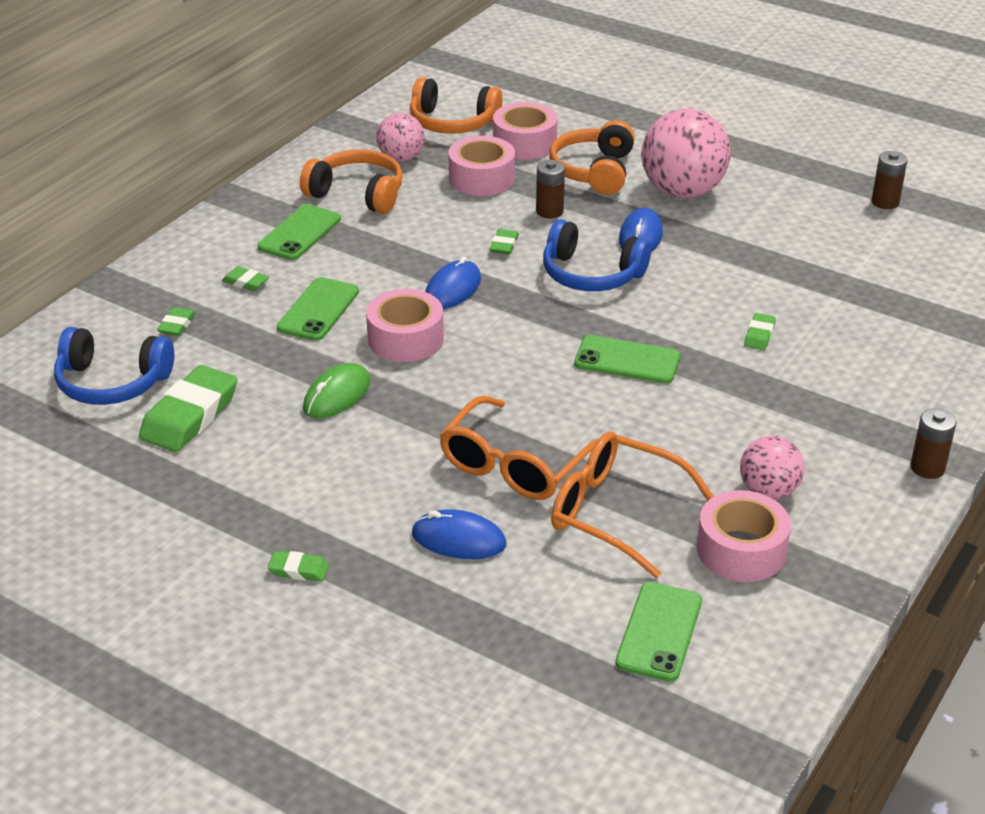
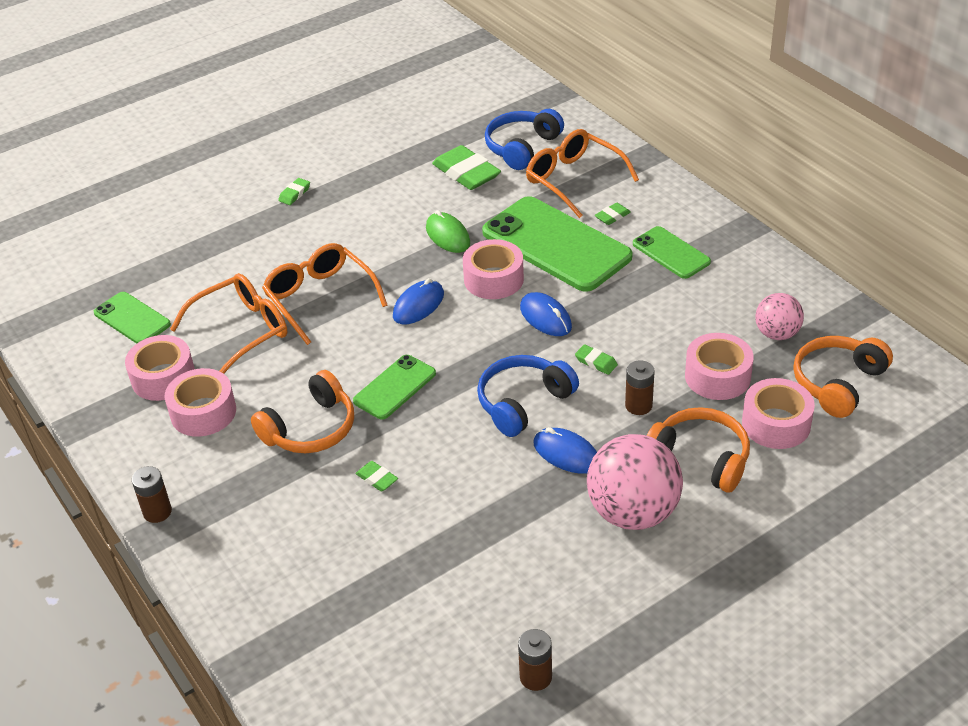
camera: 115 degrees right, 5 degrees up
green eraser [157,307,196,336] -> orange glasses [526,129,639,218]
green phone [277,277,359,341] -> green phone [482,196,633,292], size x1.92
orange headphones [300,150,403,214] -> orange headphones moved to [251,370,354,453]
blue mouse [412,509,506,559] -> blue mouse moved to [393,278,444,325]
pink ball [740,436,805,499] -> pink tape [164,368,236,437]

